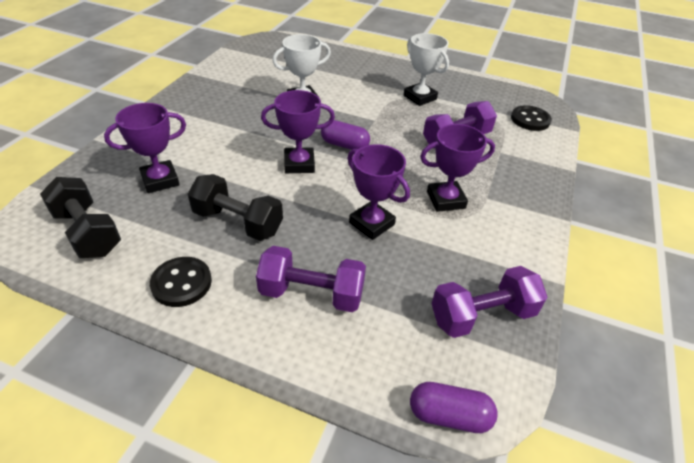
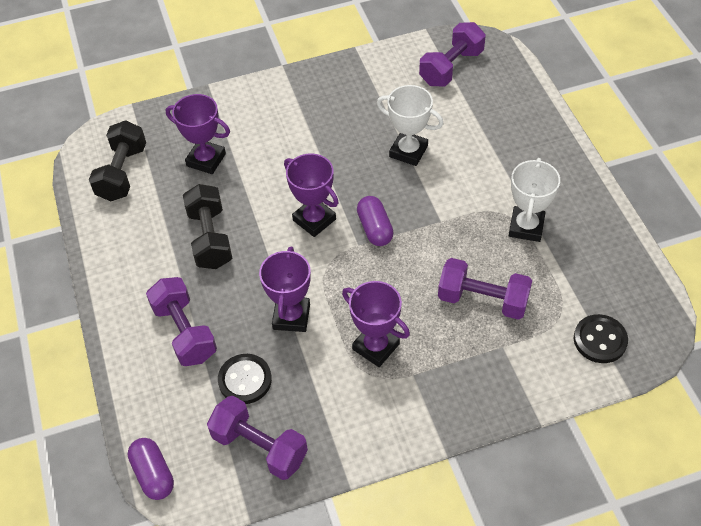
camera: 55 degrees right, 10 degrees up
black button [150,257,212,307] -> black button moved to [218,354,272,404]
none -> purple dumbbell [419,22,486,87]

